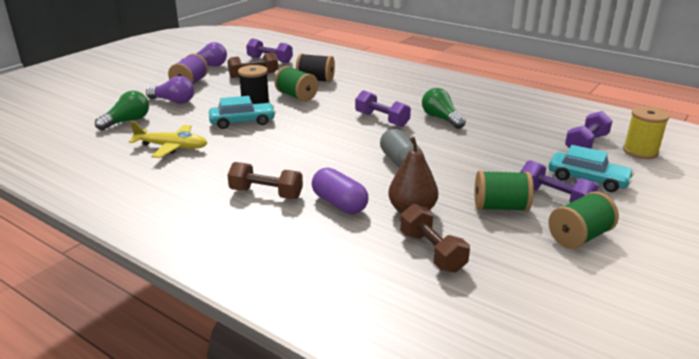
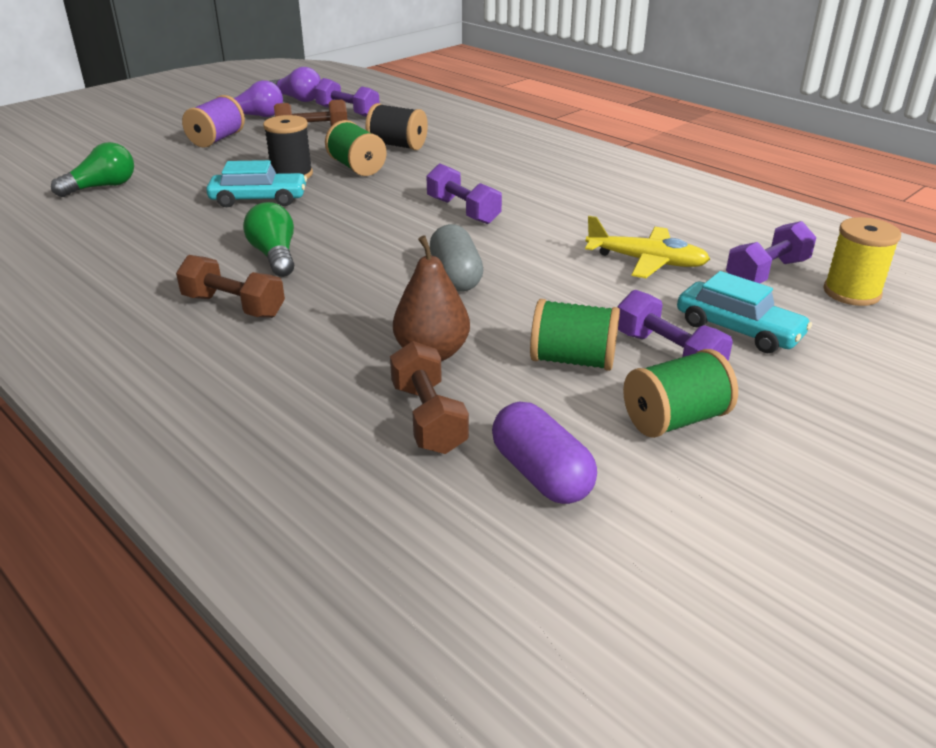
camera: 10 degrees right, 5 degrees up
yellow plane [129,121,207,158] -> yellow plane moved to [585,216,710,278]
purple light bulb [146,76,194,104] -> purple light bulb moved to [270,67,321,102]
purple capsule [312,168,368,214] -> purple capsule moved to [492,402,597,504]
green light bulb [422,88,466,129] -> green light bulb moved to [243,202,295,277]

